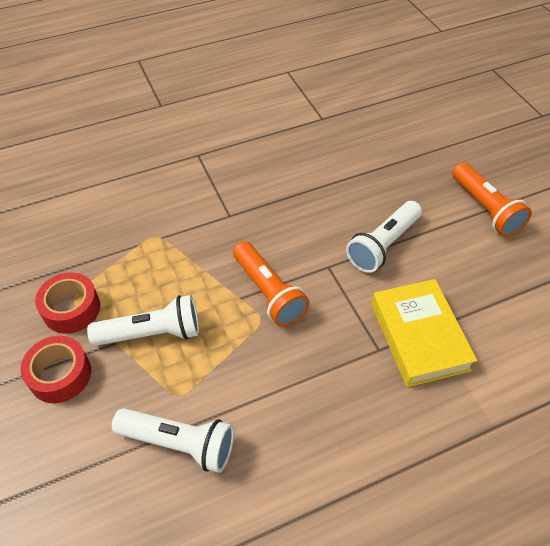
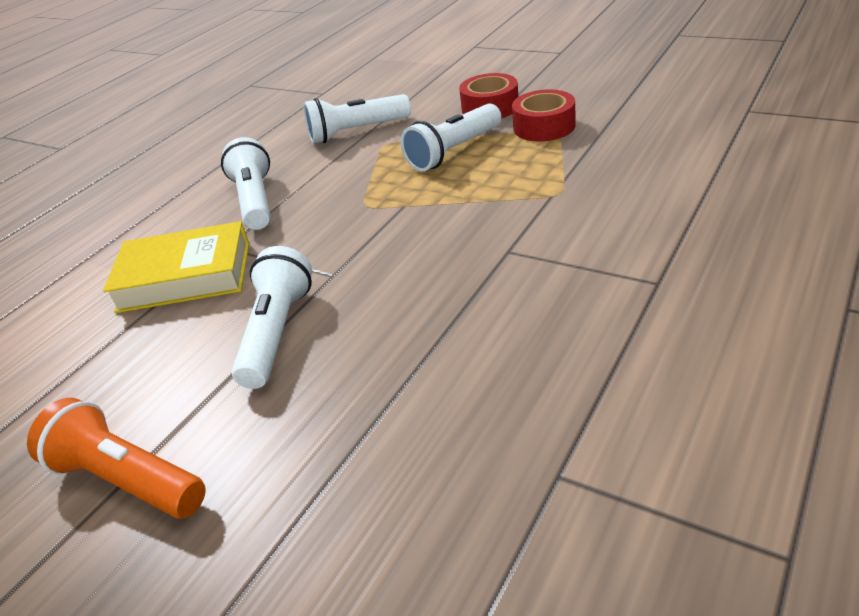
camera: 150 degrees right, 15 degrees down
orange flashlight [233,241,310,327] -> none
yellow book [371,279,477,387] -> yellow book turned 45 degrees counterclockwise [103,221,249,313]
none -> white flashlight [221,137,271,230]

